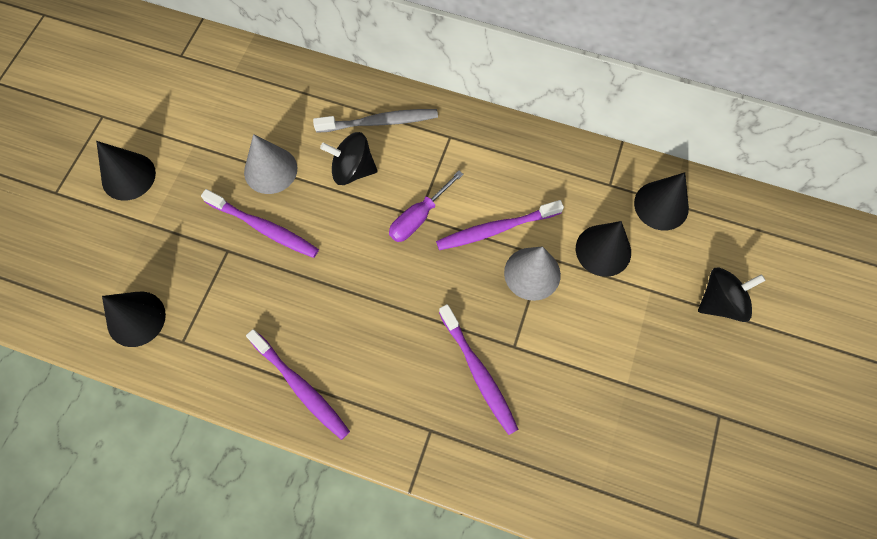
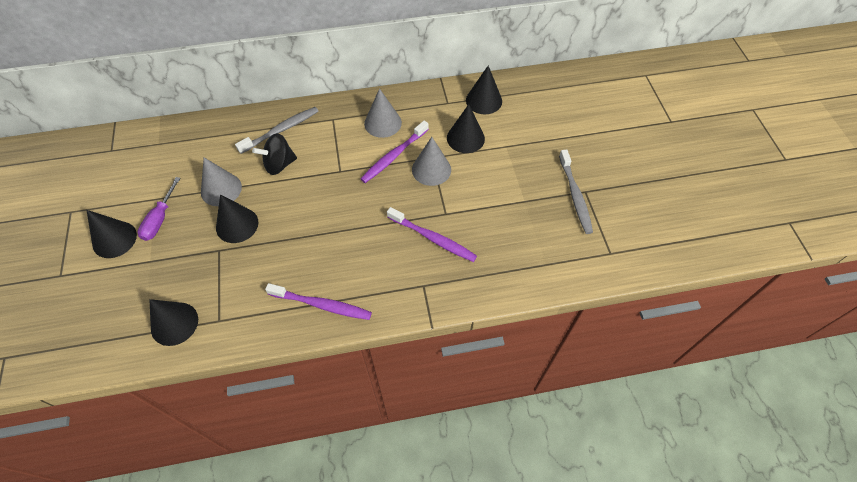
camera: 30 degrees left, 10 degrees down
purple toothbrush [201,189,319,258] -> black cone [216,194,259,243]
purple screwdriver [389,171,464,242] -> purple screwdriver moved to [137,177,180,241]
black spinning top [698,268,766,322] -> none
none -> grey cone [364,88,402,138]
none -> grey toothbrush [559,149,593,234]

